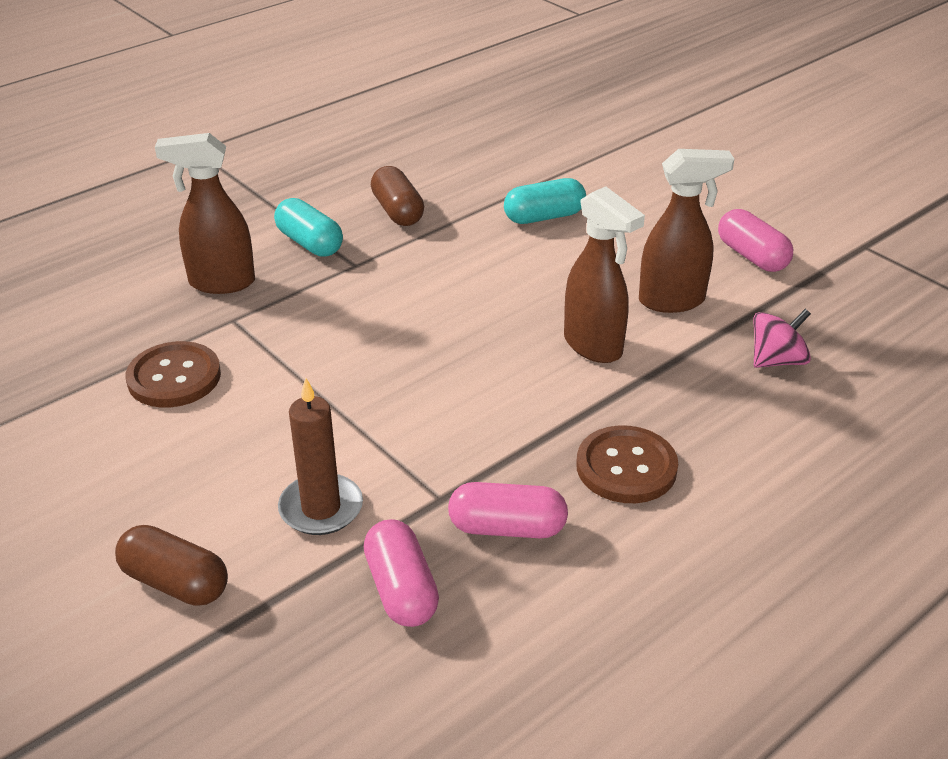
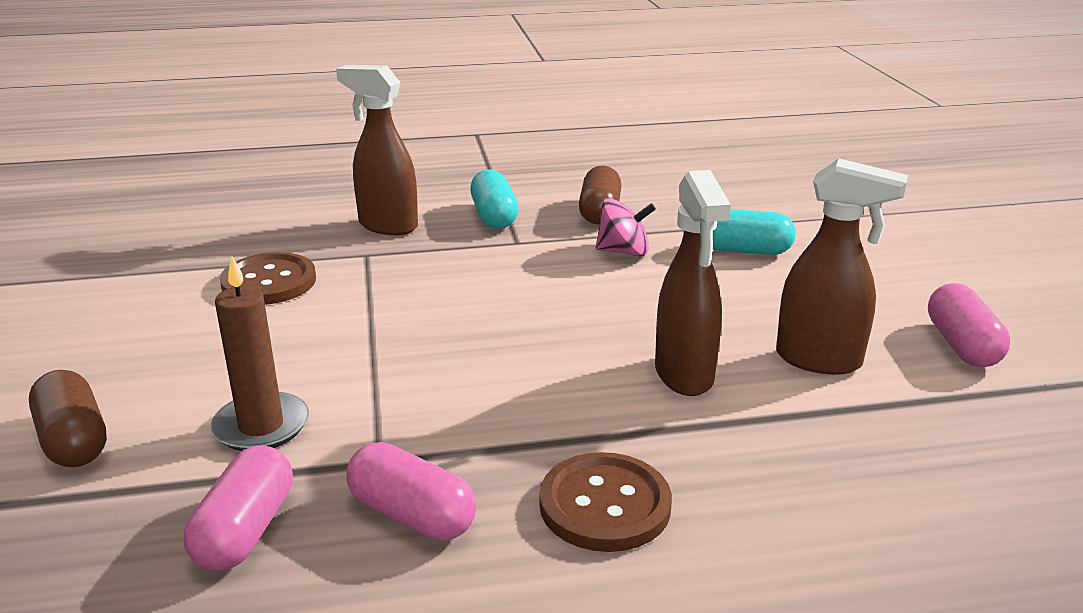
camera: 30 degrees right, 10 degrees down
pink spinning top [754,309,811,368] -> pink spinning top moved to [596,198,656,256]

